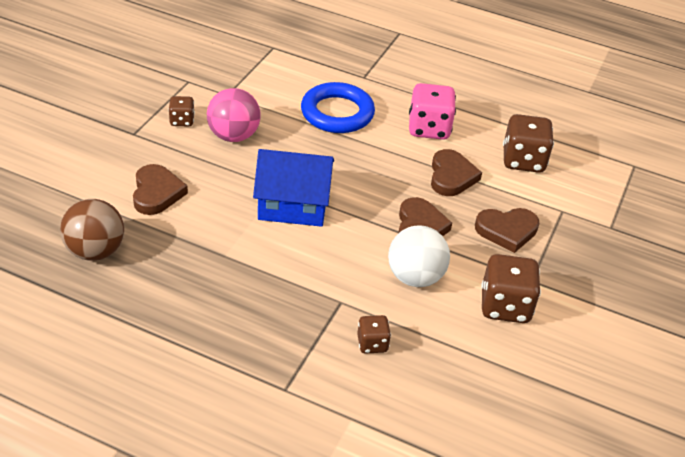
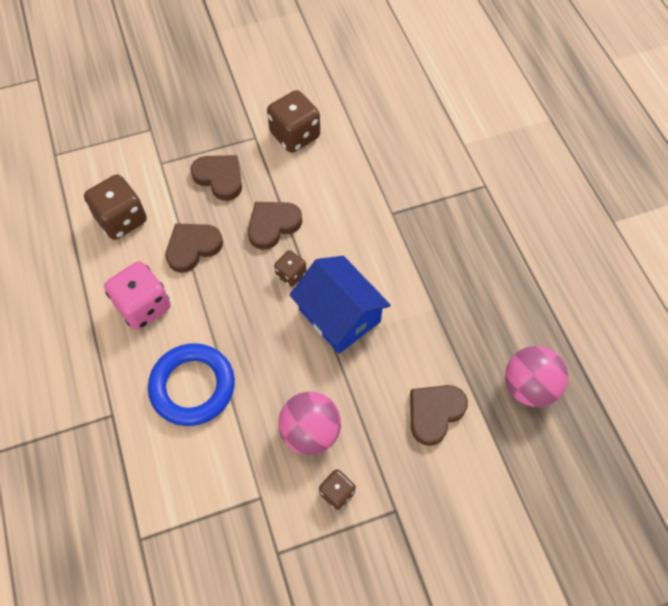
camera: 130 degrees left, 20 degrees up
brown ball [60,199,124,261] -> pink ball [505,346,568,407]
brown dice [357,315,391,354] -> brown dice moved to [274,250,307,287]
white ball [388,226,450,287] -> none

